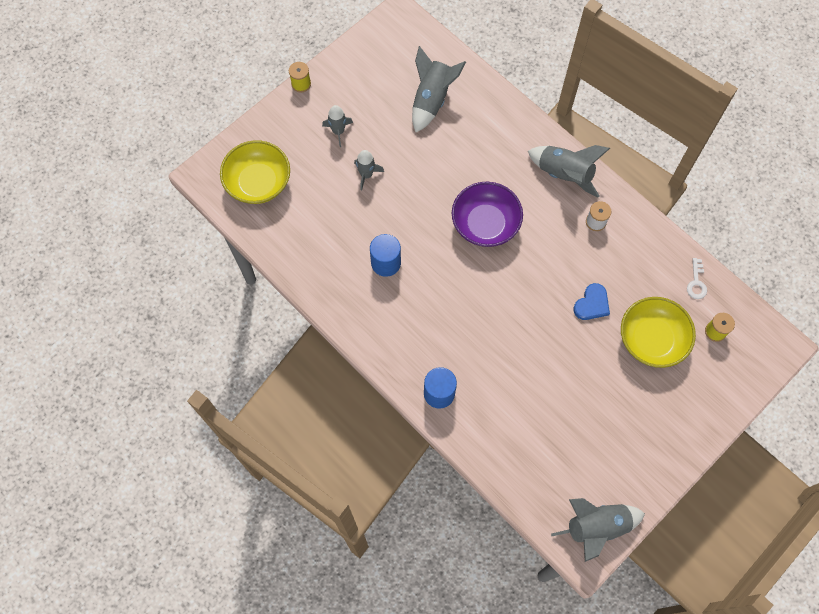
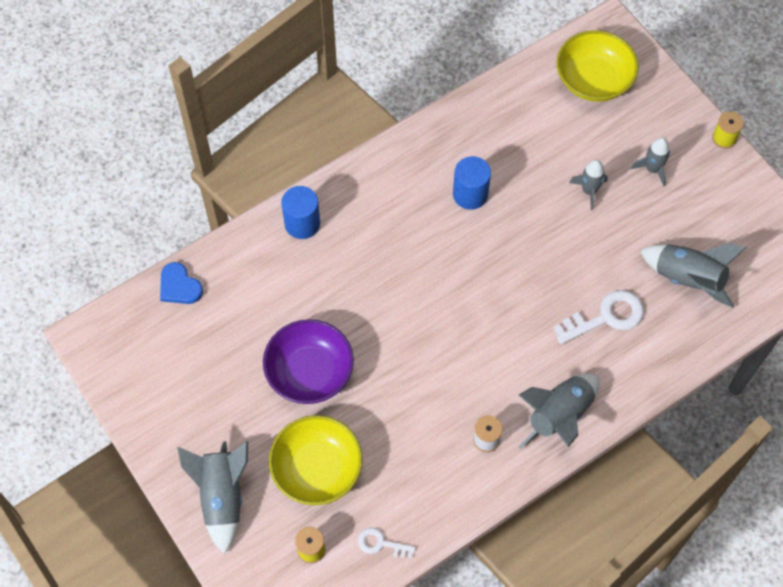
camera: 100 degrees right, 5 degrees down
purple bowl [452,182,523,247] -> purple bowl moved to [263,319,354,404]
grey rocket [551,498,645,562] -> grey rocket moved to [177,441,248,554]
blue heart [574,283,610,320] -> blue heart moved to [160,262,203,304]
none -> white key [554,290,644,344]

